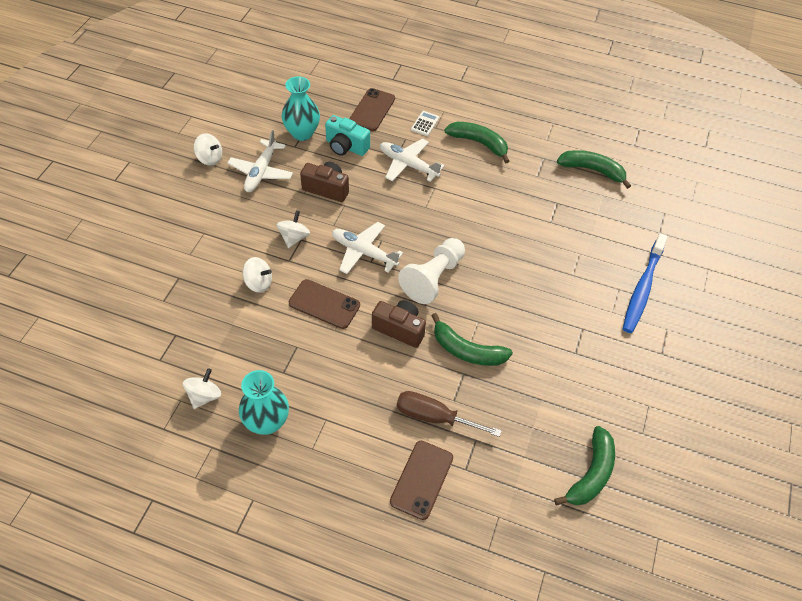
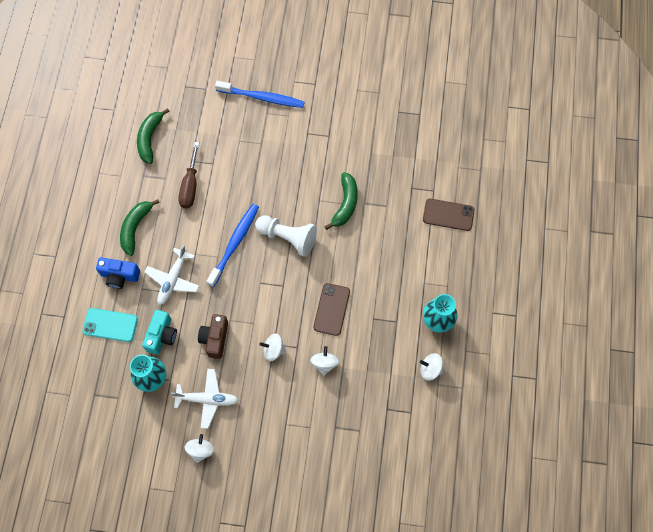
camera: 100 degrees left, 15 degrees up
white plane [332,222,403,274] -> none
brown phone [349,88,395,131] -> turquoise phone [82,308,138,342]
brown camera [372,300,426,348] -> none
brown screwdriver [397,391,502,437] -> brown screwdriver moved to [178,142,199,208]
white calculator [411,111,439,136] -> blue camera [96,257,140,289]
green banana [554,426,615,506] -> none
none -> blue toothbrush [206,204,259,287]

